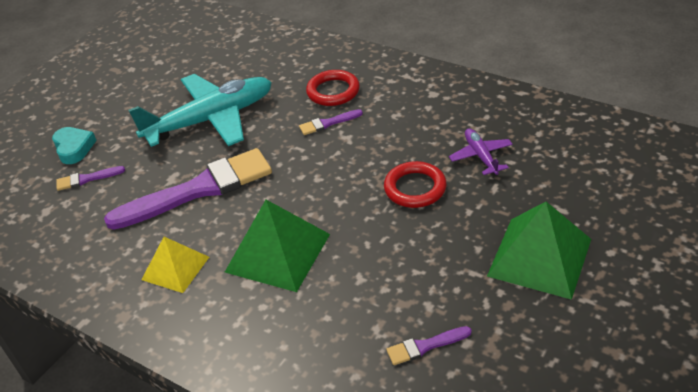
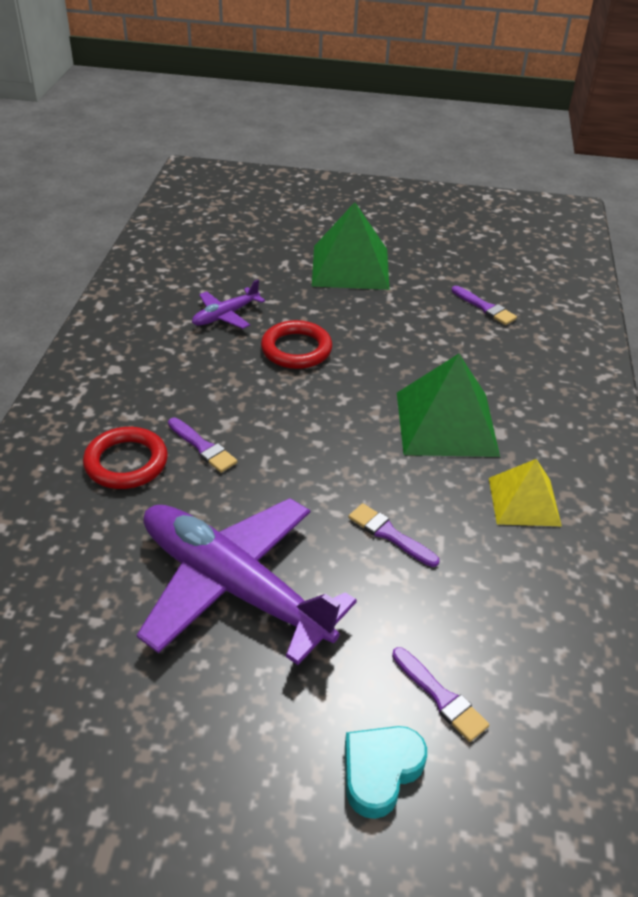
camera: 120 degrees left, 0 degrees up
purple brush [104,148,272,230] -> purple brush [349,503,439,567], size x0.42
turquoise plane [128,74,272,147] -> purple plane [137,498,357,665]

